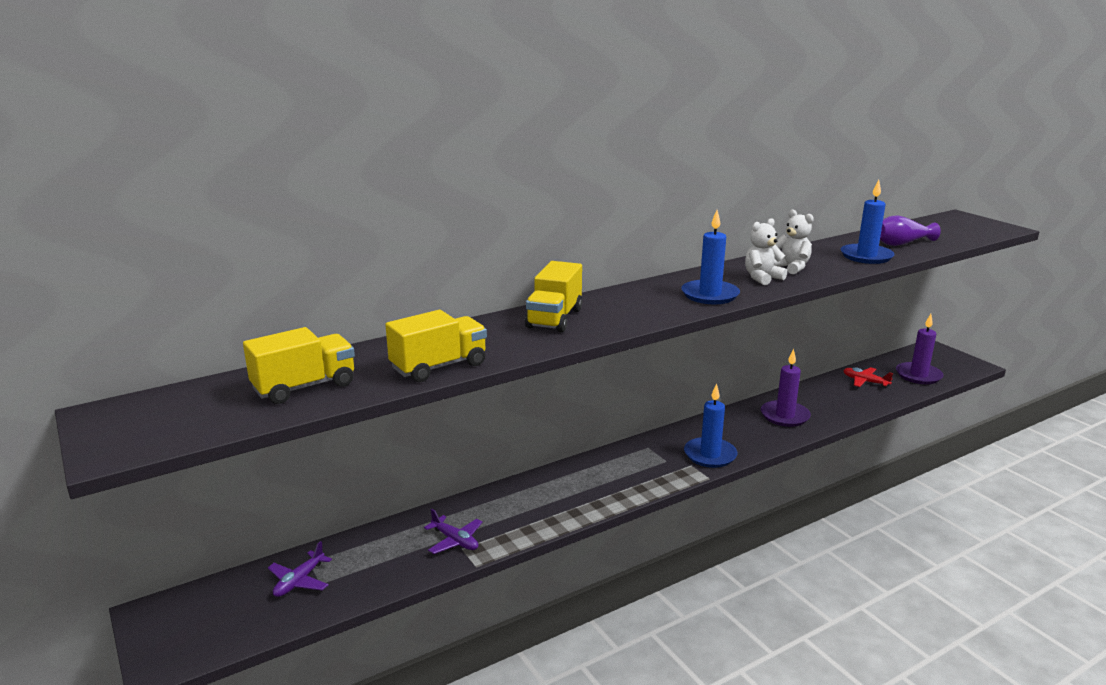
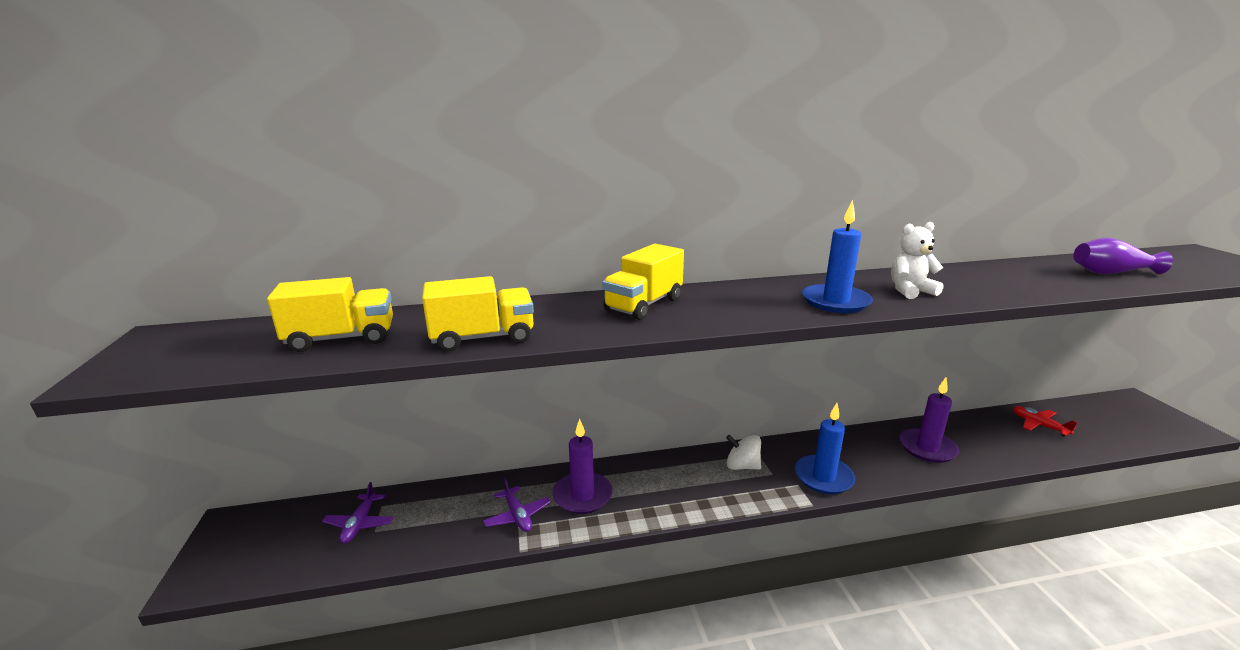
camera: 20 degrees right, 0 degrees up
purple plane [268,541,332,597] -> purple plane turned 45 degrees counterclockwise [322,482,394,543]
white teddy bear [773,209,814,274] -> none
blue candle [841,180,895,264] -> none
purple candle [896,314,944,384] -> purple candle moved to [552,419,613,514]
none -> white spinning top [726,435,761,470]

